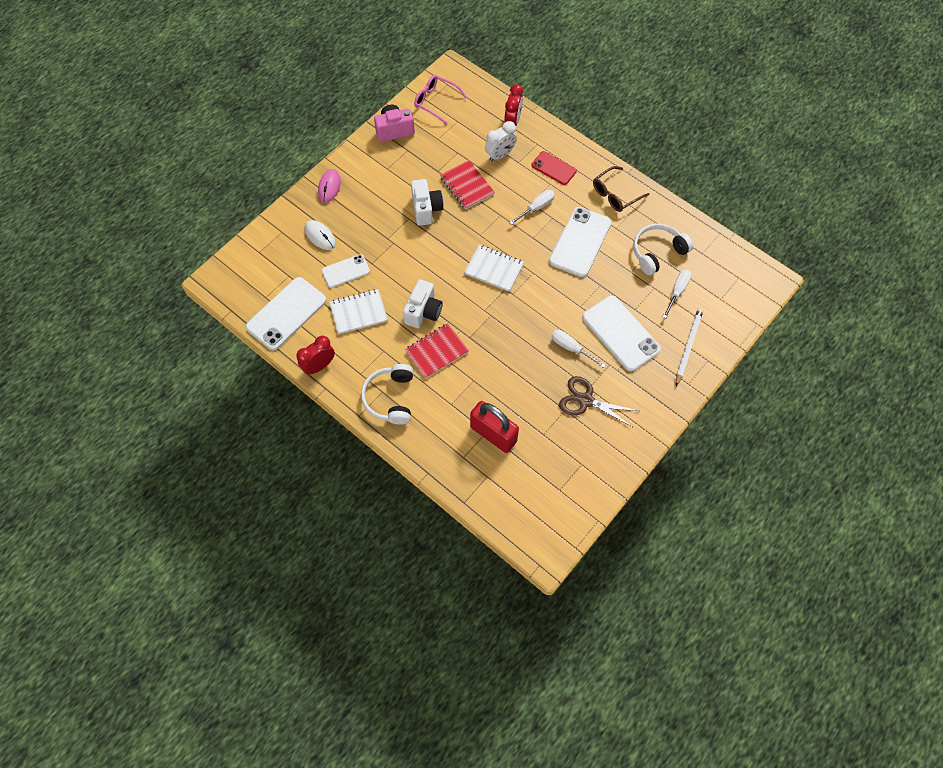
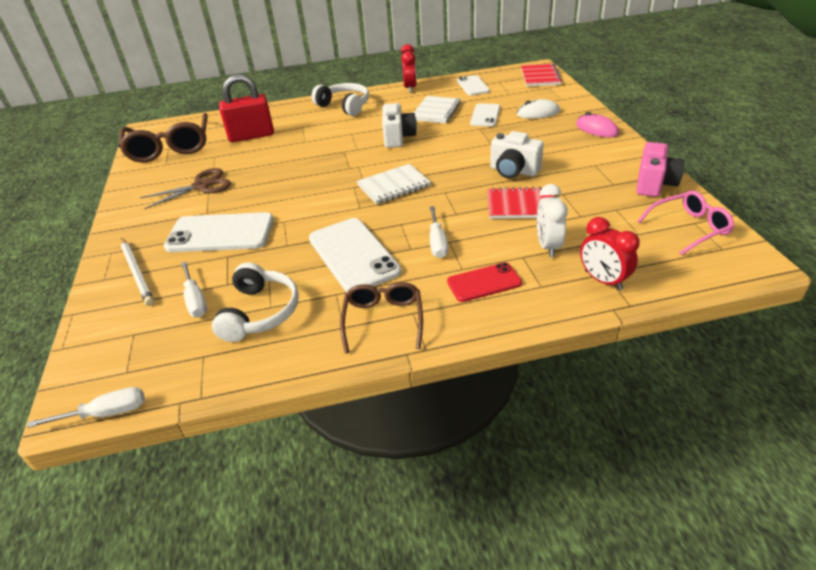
camera: 130 degrees right, 25 degrees down
white phone [246,277,326,350] -> white phone [457,75,490,96], size x0.59
white camera [403,280,443,328] -> white camera turned 150 degrees counterclockwise [382,103,417,148]
red notebook [405,323,469,378] -> red notebook moved to [521,64,562,86]
white screwdriver [552,330,605,368] -> white screwdriver moved to [27,387,145,428]
none -> brown glasses [119,113,208,163]

